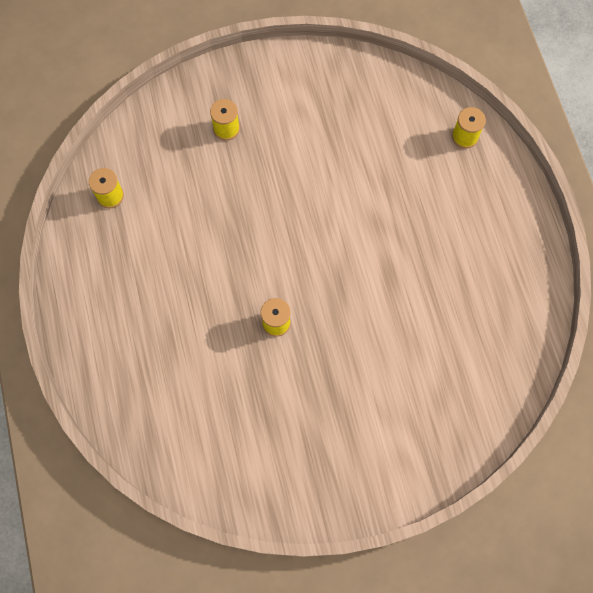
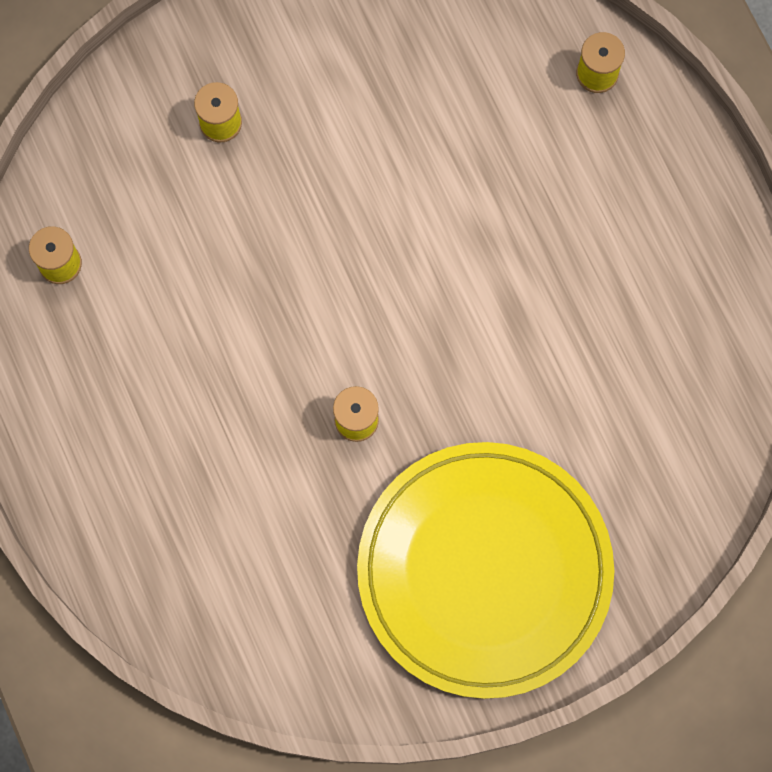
camera: 10 degrees left, 5 degrees up
none -> yellow plate [357,442,614,699]

